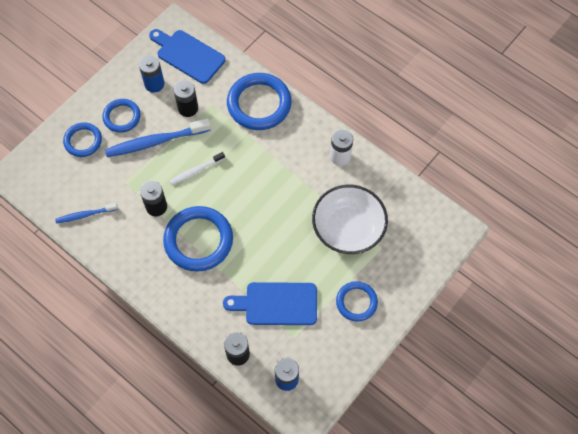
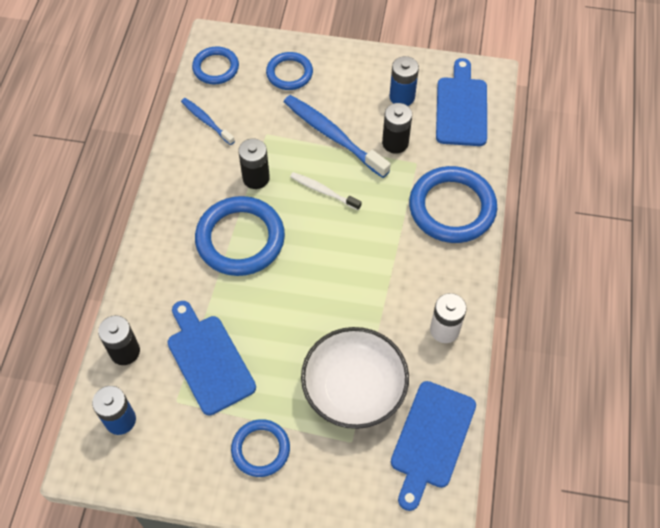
camera: 60 degrees right, 5 degrees down
blue ring [102,99,141,133] -> blue ring moved to [192,46,239,84]
none -> blue cutting board [391,381,476,511]

